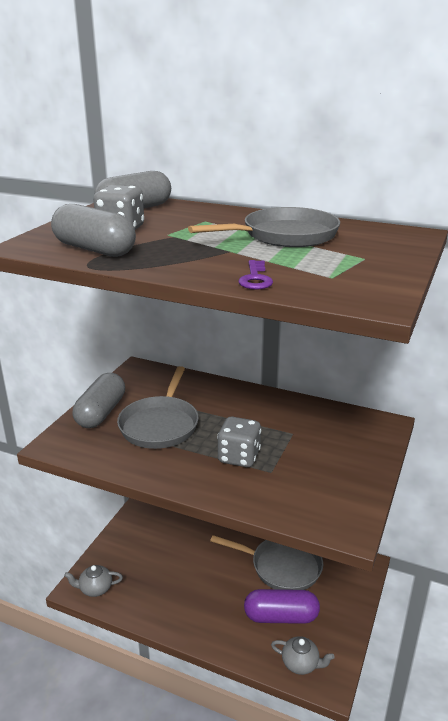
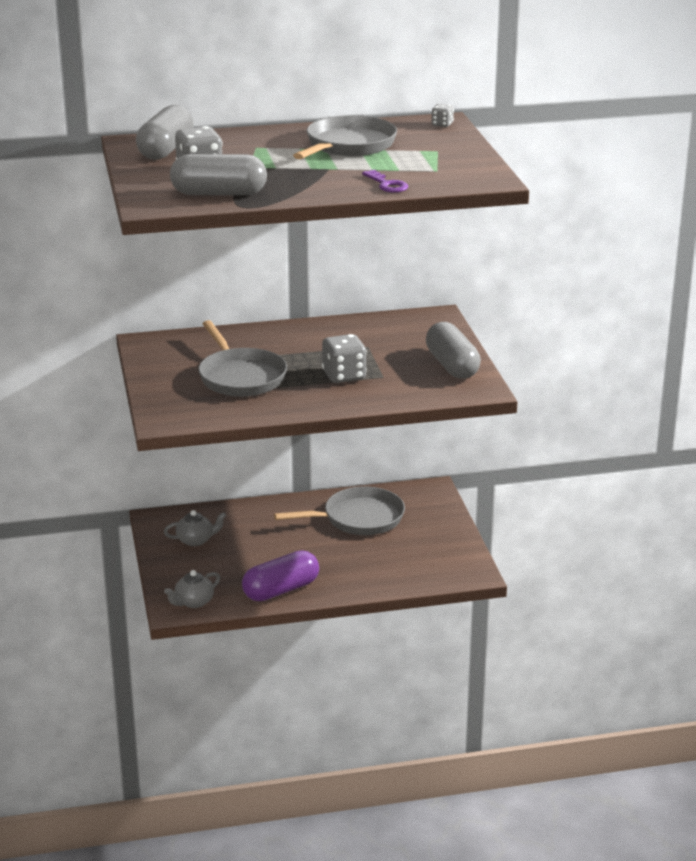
camera: 35 degrees left, 0 degrees up
grey capsule [73,373,125,428] -> grey capsule moved to [426,322,481,379]
purple capsule [244,589,320,624] -> purple capsule moved to [242,550,319,601]
grey teapot [271,636,335,675] -> grey teapot moved to [164,510,226,546]
none -> grey dice [432,104,454,127]

